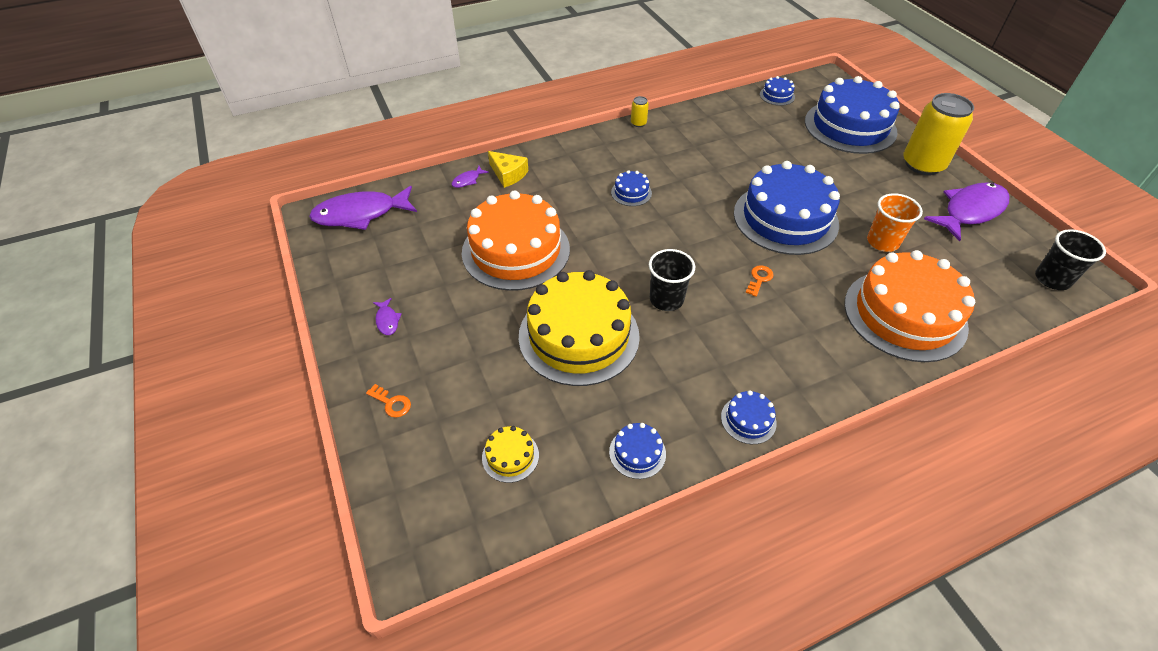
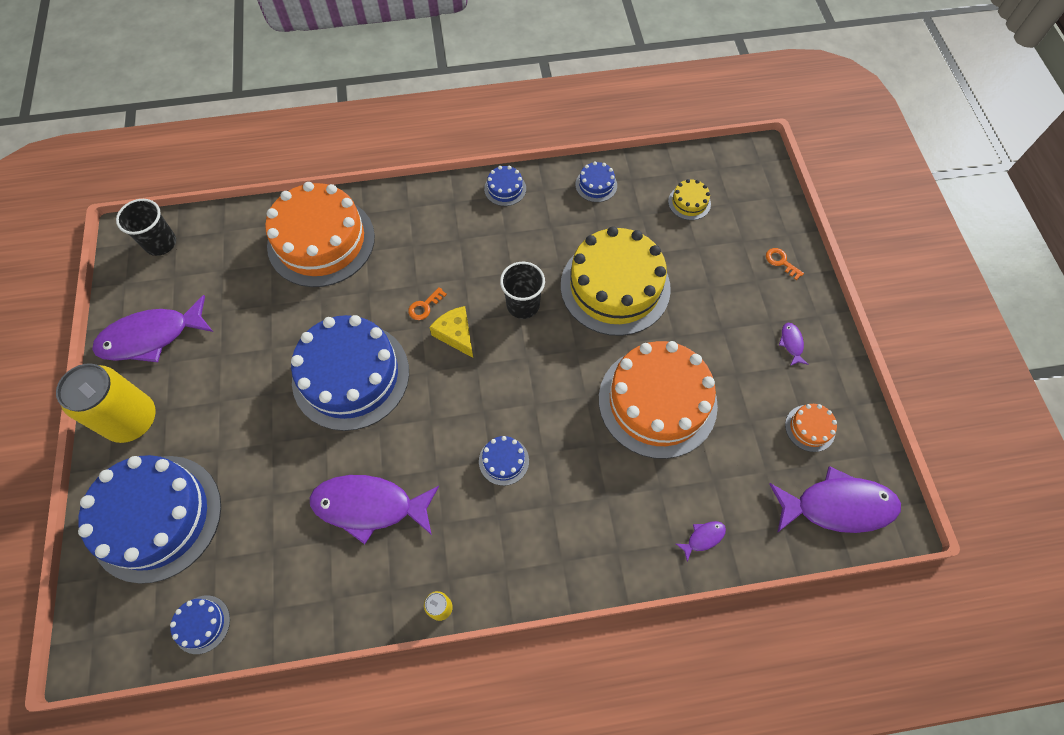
camera: 165 degrees left, 15 degrees up
yellow cheese [488,151,528,188] -> yellow cheese moved to [429,306,473,358]
orange cup [867,193,923,252] -> none
none -> purple fish [310,475,439,544]
none -> orange cake [785,404,837,452]

